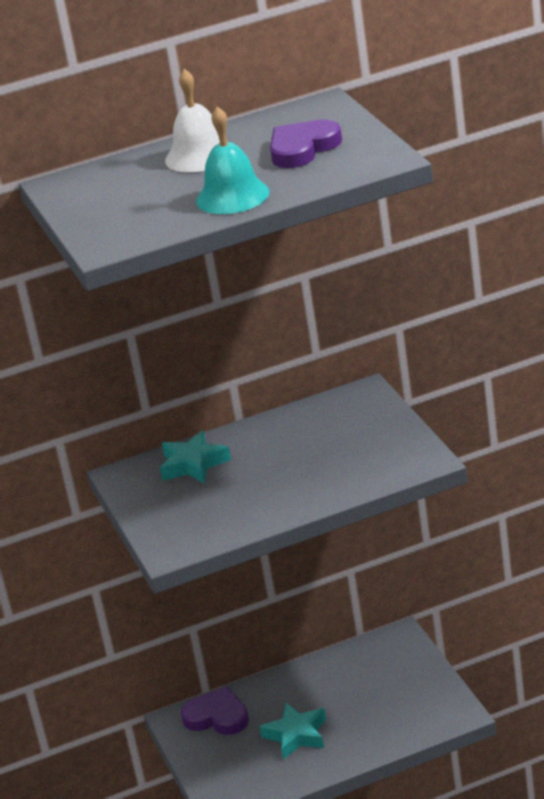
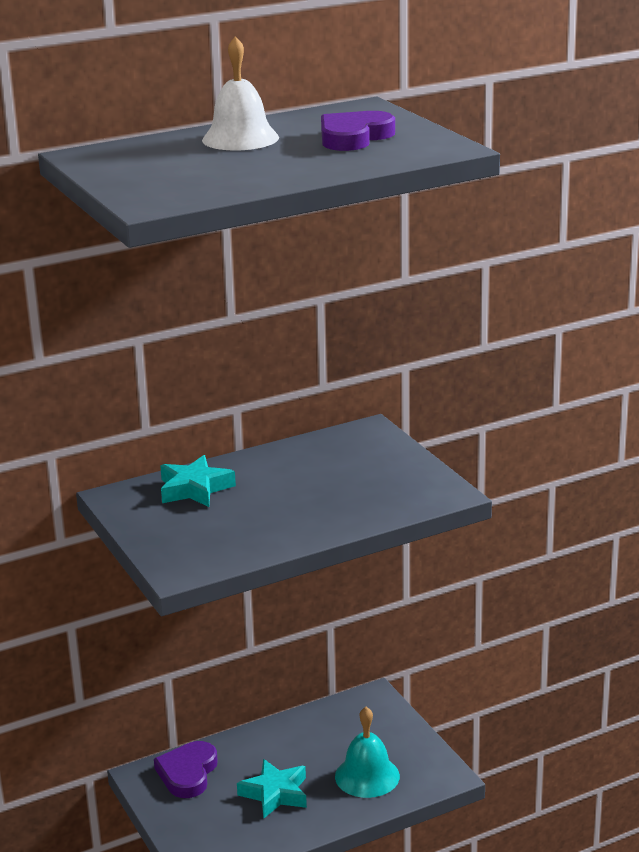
camera: 10 degrees left, 5 degrees down
purple heart [181,687,249,735] -> purple heart turned 90 degrees counterclockwise [154,741,218,798]
turquoise bell [196,107,270,214] -> turquoise bell moved to [335,707,400,798]

